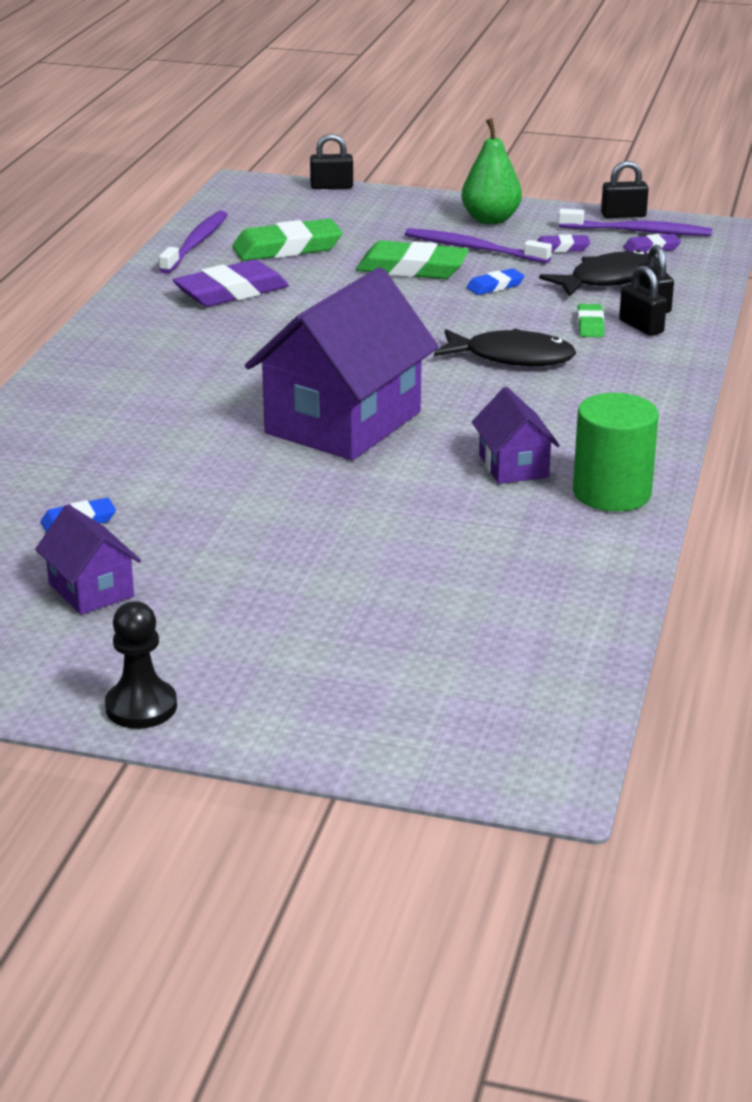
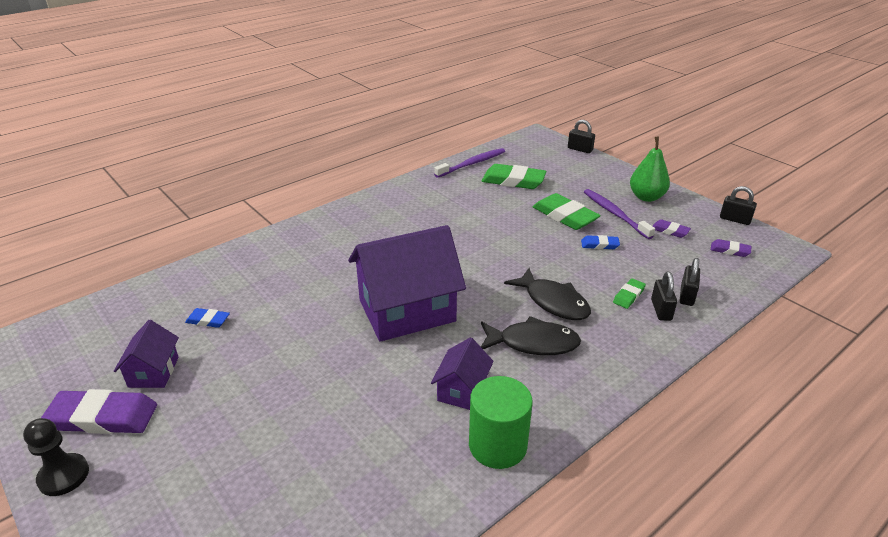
camera: 35 degrees right, 5 degrees up
purple eraser [173,259,289,307] -> purple eraser moved to [41,389,157,434]
black fish [539,250,659,296] -> black fish moved to [481,316,581,355]
purple toothbrush [558,208,712,236] -> none

